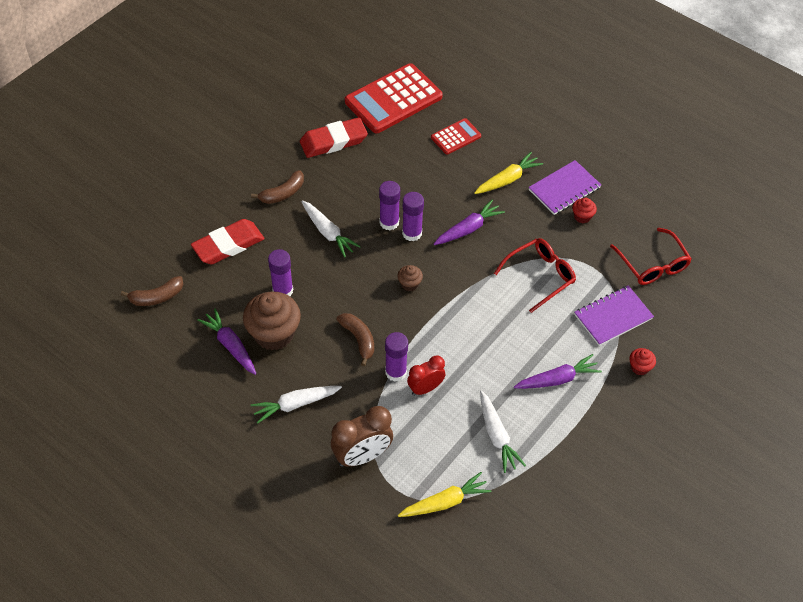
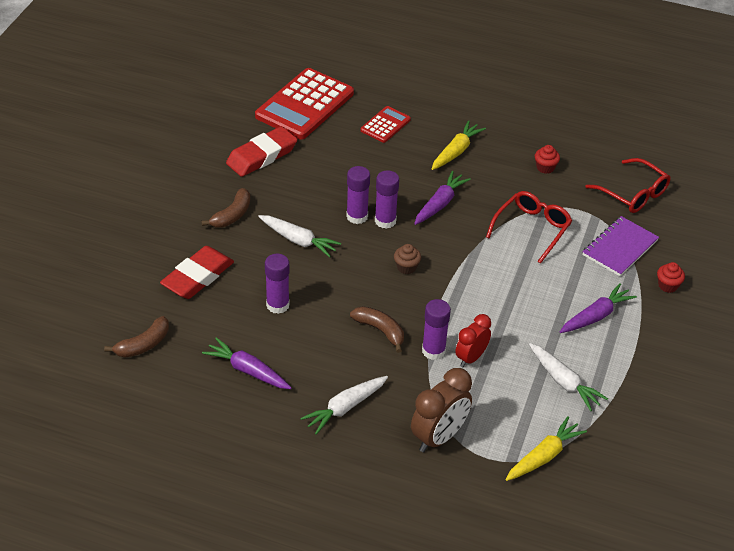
camera: 20 degrees left, 10 degrees down
brown cupcake [243,291,301,350] -> none
purple notebook [528,160,601,215] -> none

